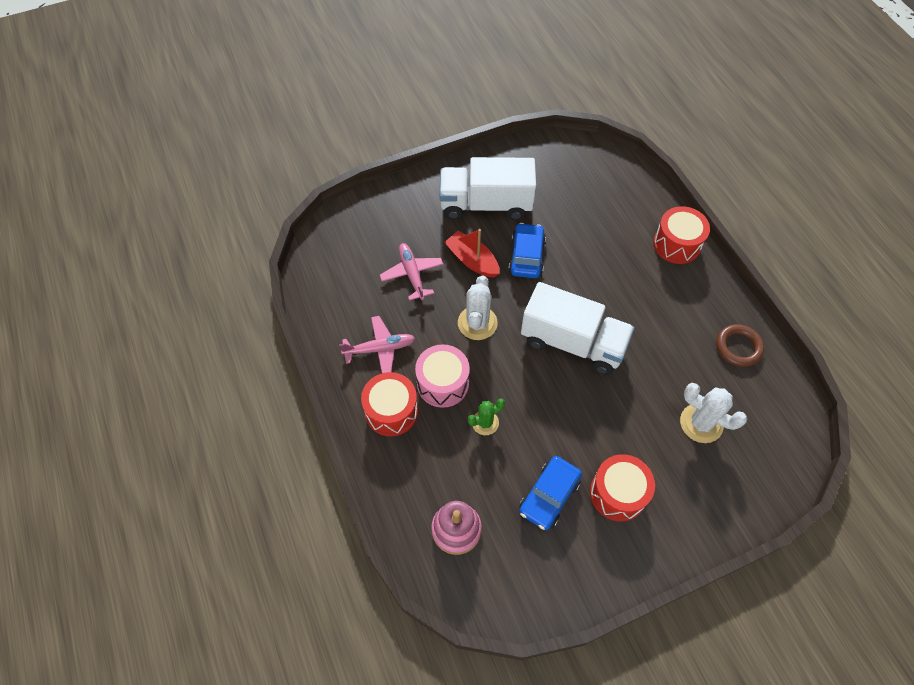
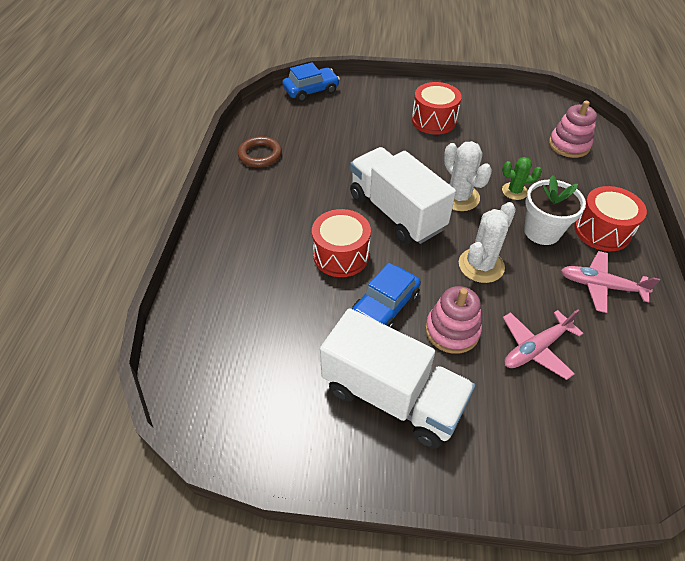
camera: 150 degrees left, 10 degrees down
pink plane [380,243,443,301] -> pink plane turned 45 degrees clockwise [503,309,584,380]
pink drum [415,344,470,408] -> white flower pot [524,175,586,245]
red boat [444,229,500,278] -> pink stacking toy [425,286,482,354]
blue car [519,456,582,530] -> blue car moved to [282,63,340,102]
red drum [653,206,710,264] -> red drum moved to [312,209,371,277]
white cactus [680,383,748,443] -> white cactus moved to [444,141,492,211]

